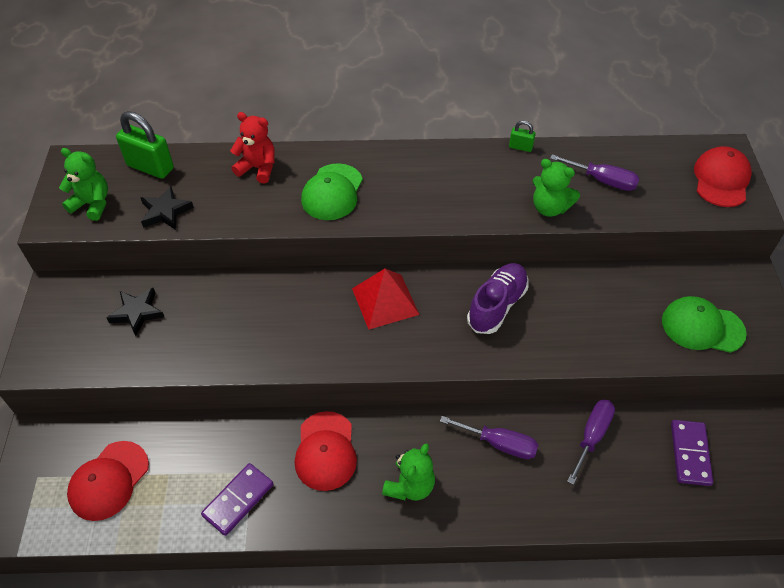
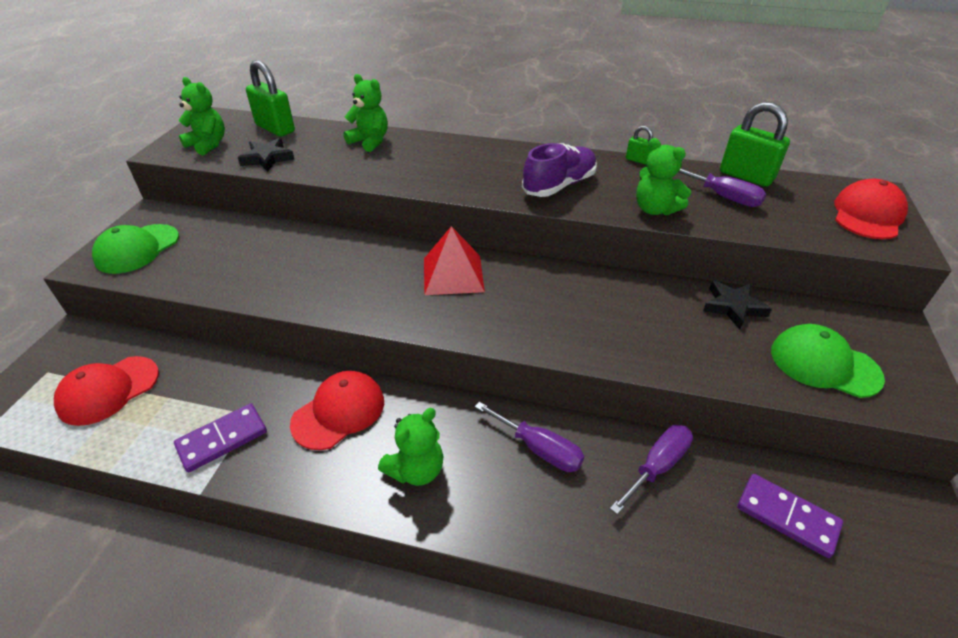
camera: 15 degrees right, 10 degrees down
black star [107,288,164,336] -> black star moved to [703,280,772,330]
red teddy bear [230,112,275,183] -> green teddy bear [343,74,388,152]
red cap [295,411,357,491] -> red cap turned 150 degrees counterclockwise [290,371,384,450]
green cap [301,163,363,220] -> green cap moved to [92,224,179,274]
purple shoe [467,263,529,334] -> purple shoe moved to [522,143,597,197]
purple domino [671,420,713,486] -> purple domino turned 75 degrees counterclockwise [737,474,843,558]
none -> green padlock [720,102,790,187]

